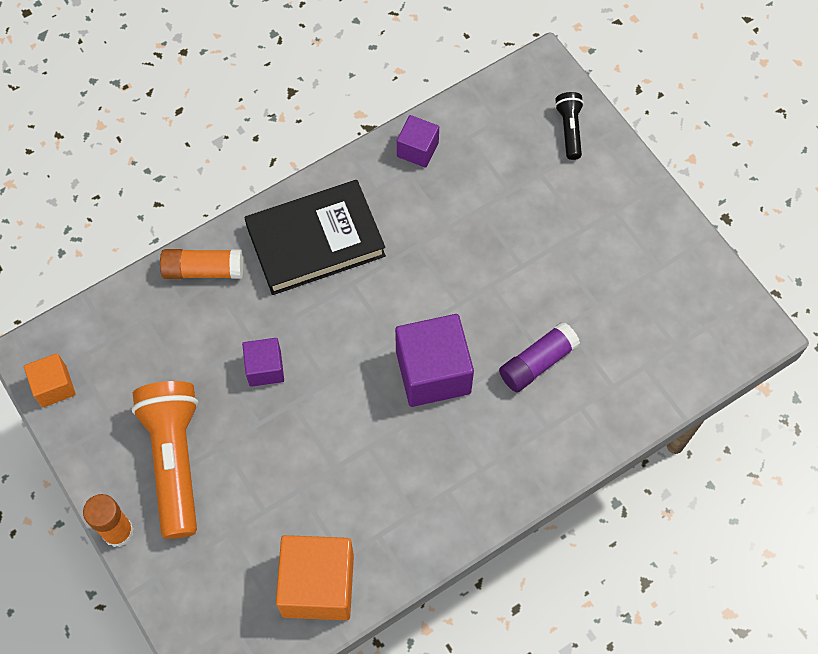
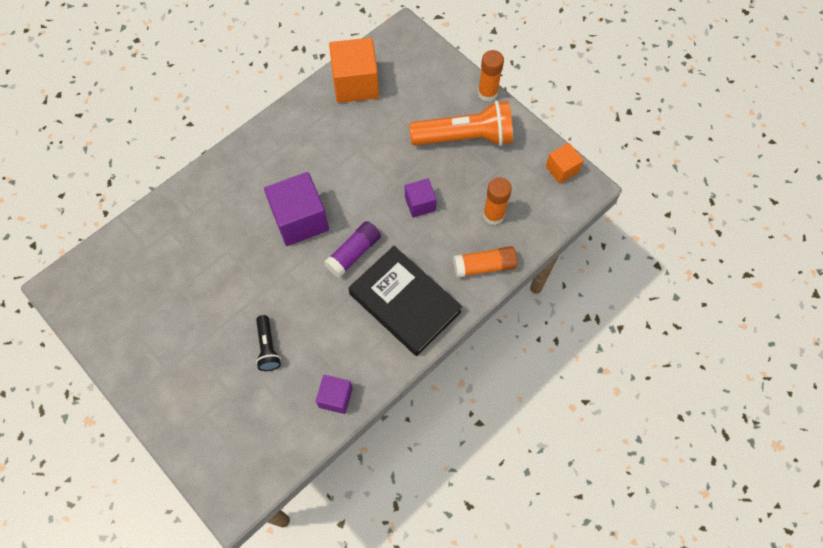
camera: 170 degrees right, 0 degrees up
orange flashlight [132,381,199,539] -> orange flashlight turned 75 degrees counterclockwise [409,101,513,146]
black book [244,180,386,295] -> black book turned 75 degrees clockwise [348,246,462,356]
purple glue stick [499,322,580,392] -> purple glue stick moved to [324,221,381,278]
black flashlight [555,92,584,160] -> black flashlight moved to [256,315,281,371]
none -> orange glue stick [483,177,512,225]

